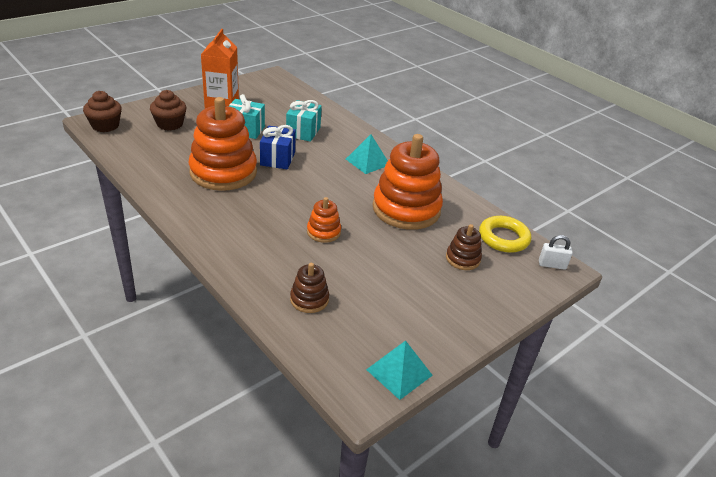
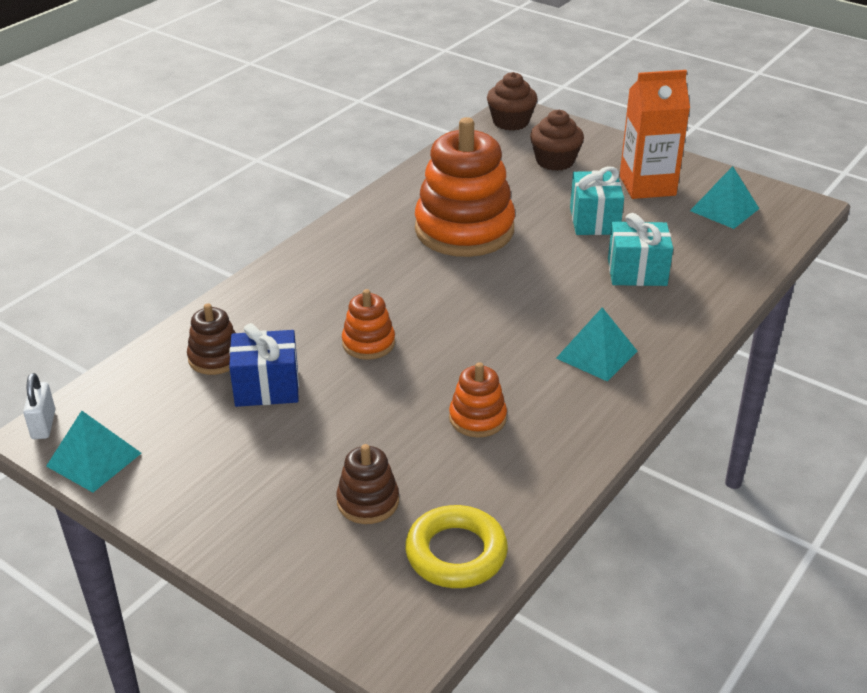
camera: 80 degrees right, 0 degrees up
blue gift [260,125,296,169] -> blue gift moved to [229,323,299,407]
orange stacking toy [373,134,443,230] -> orange stacking toy [449,362,507,438], size x0.47
white padlock [539,235,573,270] -> white padlock moved to [23,373,55,439]
none -> turquoise pyramid [690,166,759,229]

